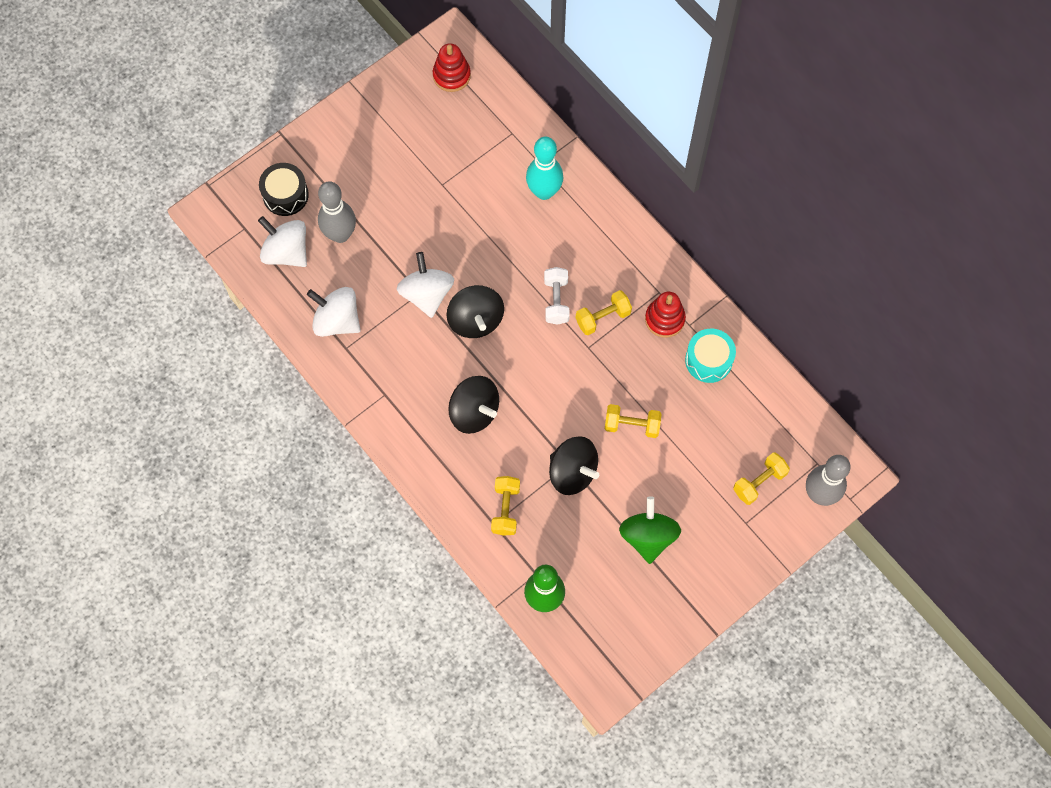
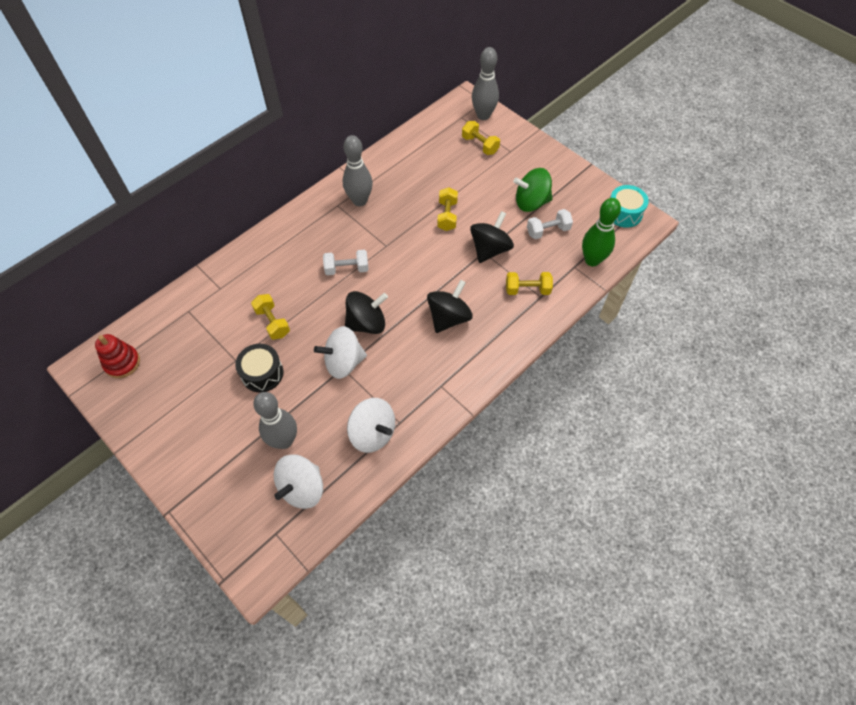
camera: 95 degrees left, 10 degrees down
black drum [259,163,309,216] -> black drum moved to [235,344,283,392]
white spinning top [307,287,361,337] -> white spinning top turned 75 degrees counterclockwise [347,398,395,453]
turquoise bowling pin [526,136,563,200] -> none
yellow dumbbell [576,290,632,335] -> yellow dumbbell moved to [251,294,290,340]
red stacking toy [645,292,686,338] -> grey bowling pin [343,135,373,206]
turquoise drum [685,329,736,383] -> turquoise drum moved to [610,185,649,228]
none -> white dumbbell [527,209,573,239]

